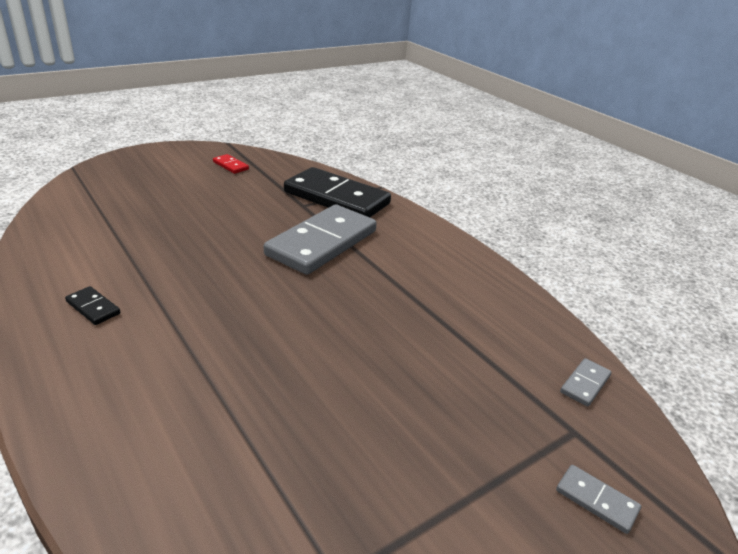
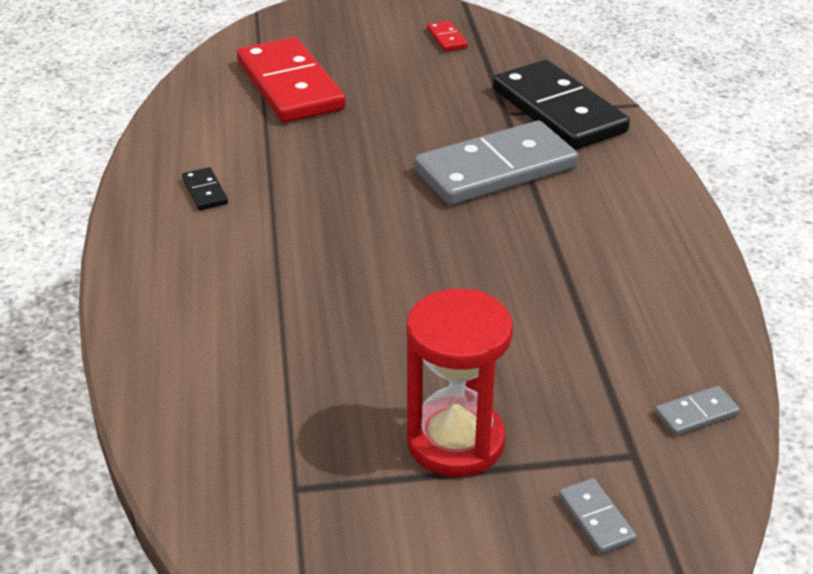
camera: 30 degrees right, 5 degrees up
none -> red domino [237,37,346,123]
none -> red hourglass [407,289,513,477]

